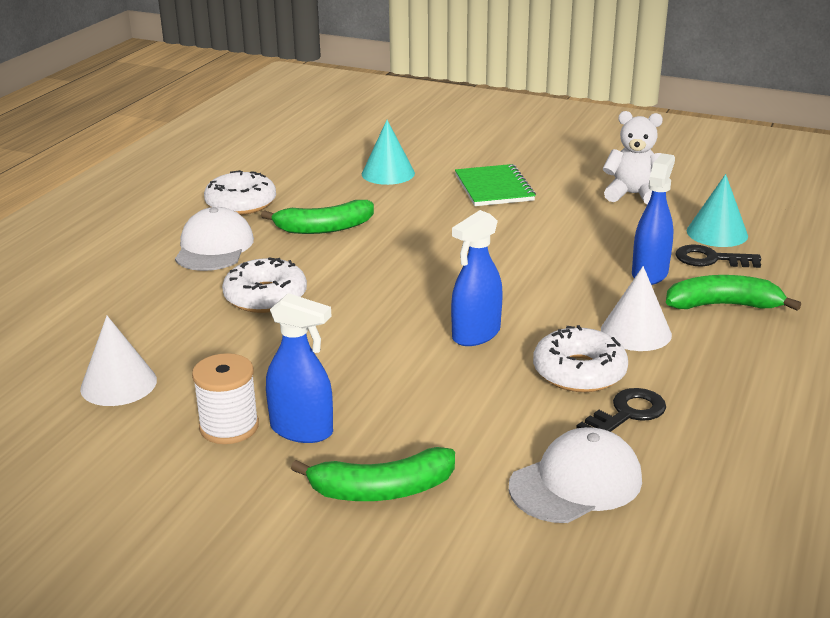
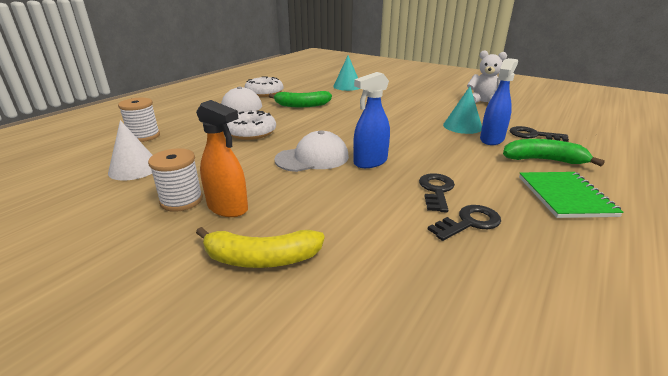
camera: 10 degrees right, 0 degrees up
blue spray bottle [266,293,333,443] -> orange spray bottle [196,100,248,217]
green banana [291,447,455,501] -> yellow banana [196,227,325,268]
green notebook [455,164,536,206] -> green notebook moved to [519,172,624,218]
white cap [509,427,642,523] -> white cap moved to [274,130,349,172]
white donut [533,325,628,392] -> black key [419,173,455,212]
white cone [601,266,672,351] -> none
turquoise cone [687,174,748,247] -> turquoise cone moved to [443,87,482,134]
none -> white spool [118,98,160,142]

